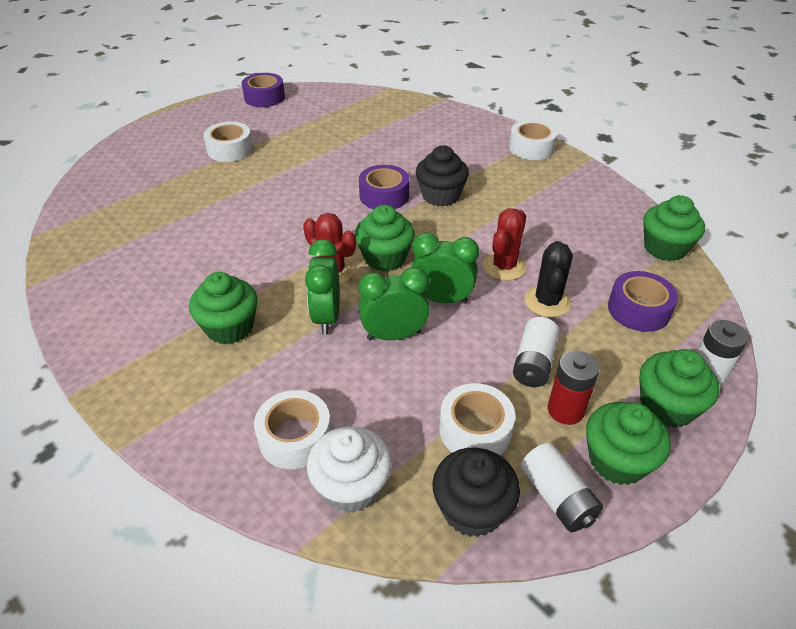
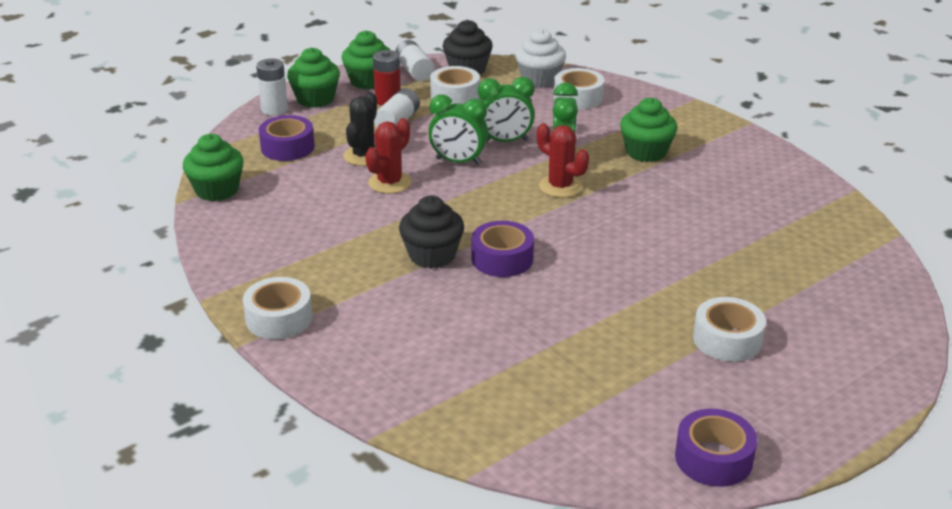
camera: 175 degrees left, 10 degrees down
green cupcake [355,205,415,271] -> none

